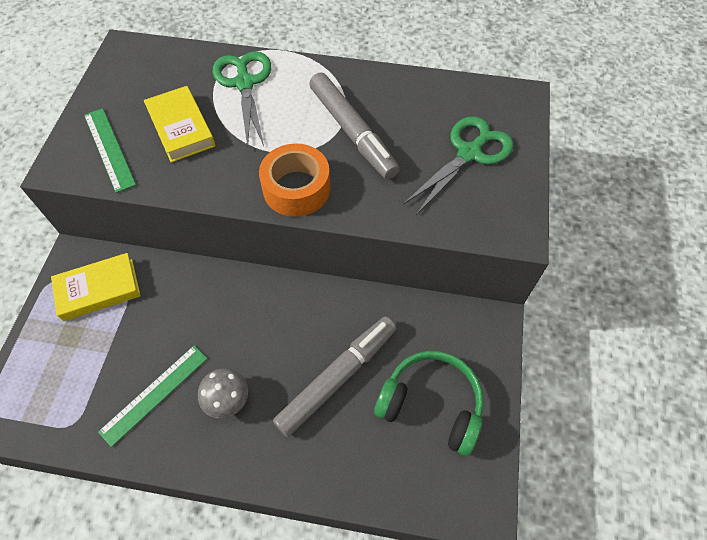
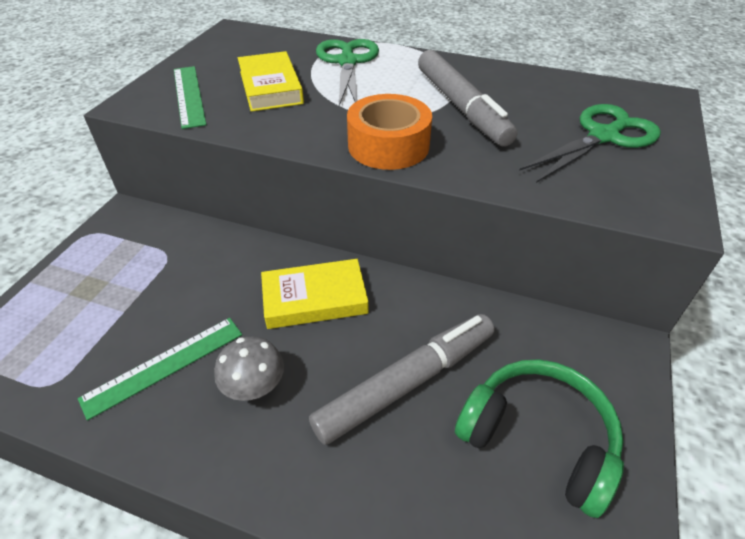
camera: 10 degrees right, 15 degrees down
yellow book [51,253,141,321] -> yellow book moved to [261,259,369,329]

